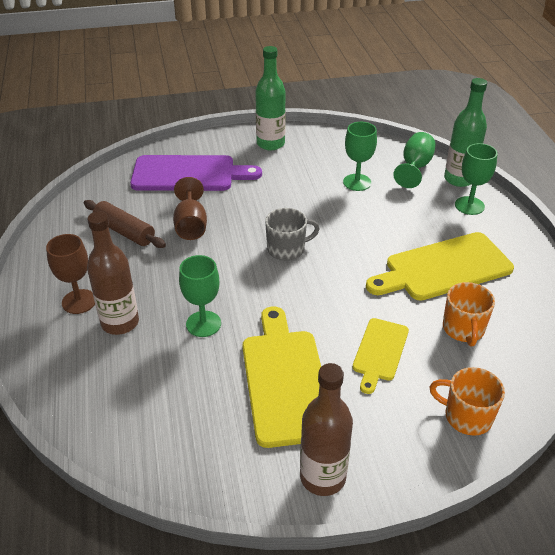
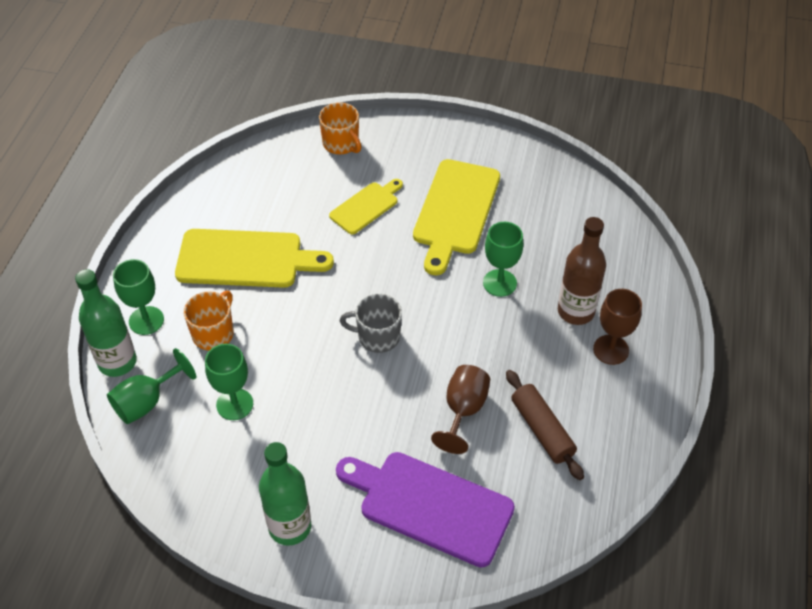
camera: 155 degrees left, 10 degrees up
brown bottle [300,363,353,496] -> none
orange mug [443,282,495,346] -> orange mug moved to [184,291,234,350]

